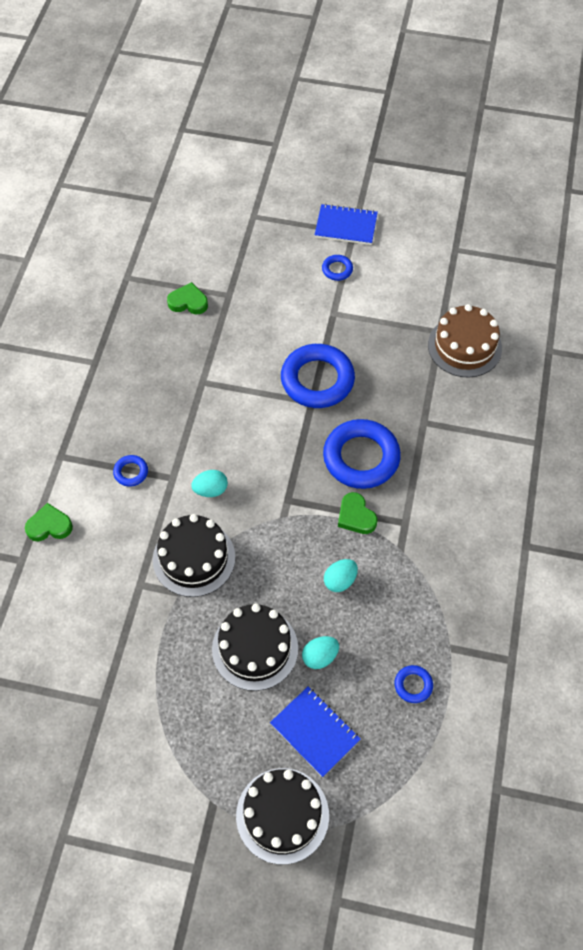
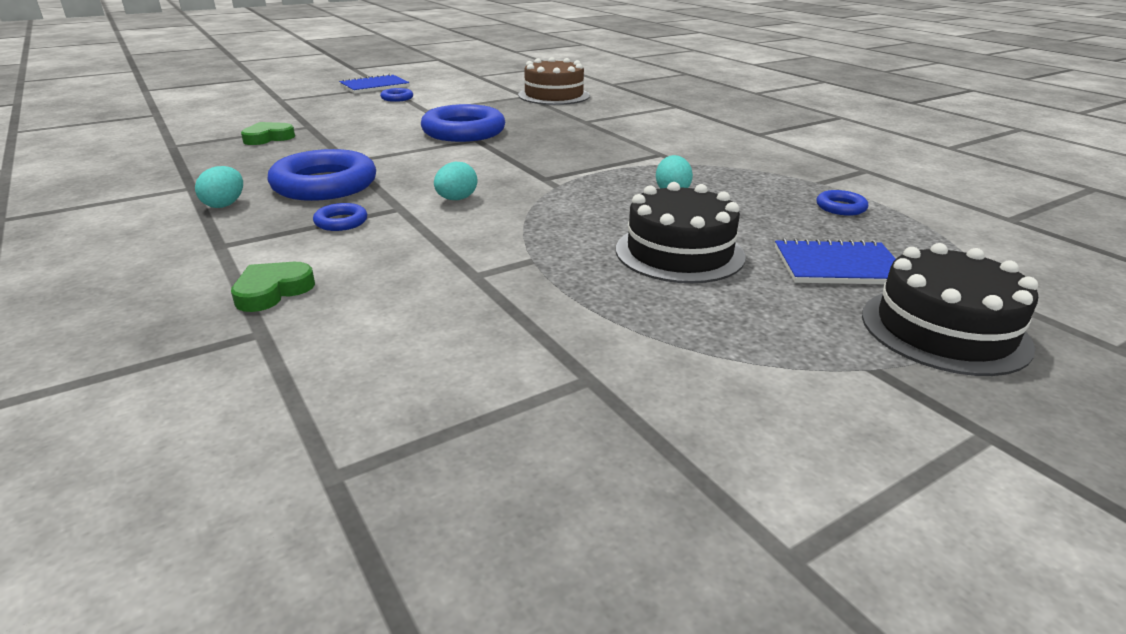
camera: 45 degrees left, 30 degrees down
black cake [153,514,235,597] -> none
turquoise egg [302,636,339,669] -> turquoise egg moved to [195,166,243,208]
blue ring [323,419,401,489] -> blue ring moved to [267,149,376,201]
green heart [338,492,377,534] -> none

